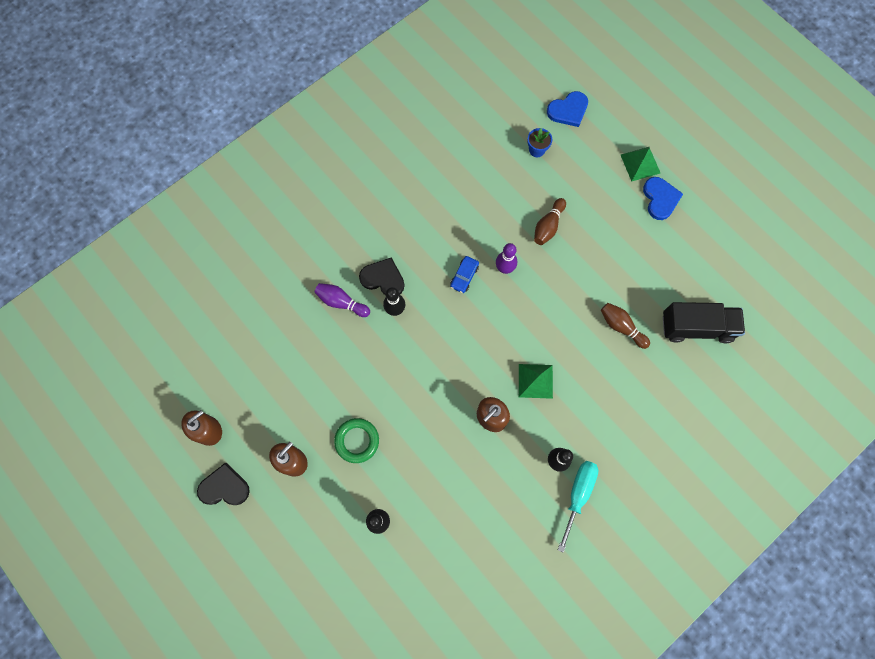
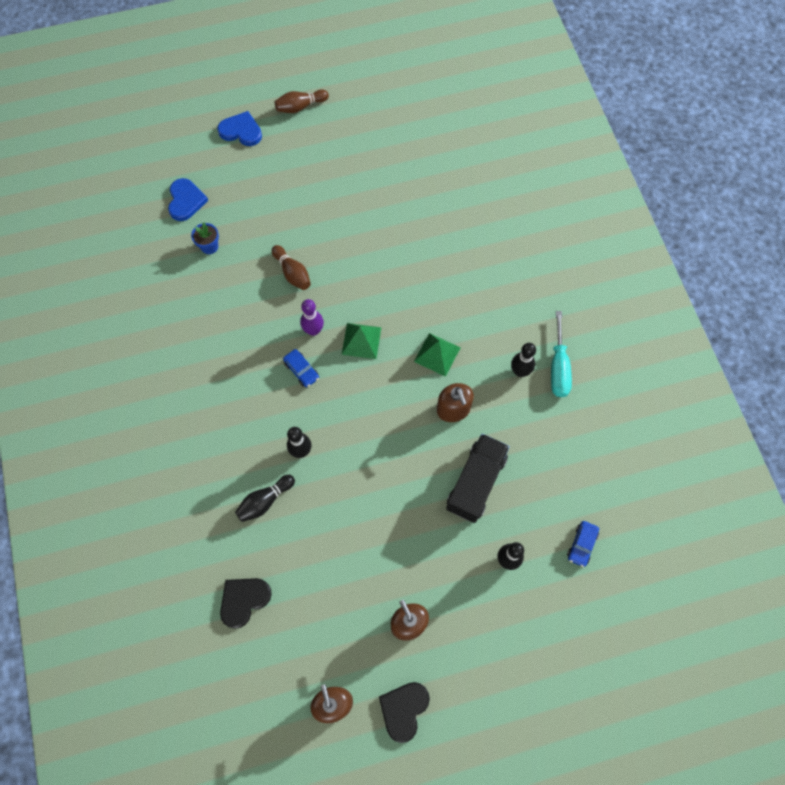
camera: 65 degrees left, 5 degrees down
purple bowling pin [314,283,370,317] -> black bowling pin [235,475,295,522]
green ring [334,418,379,463] -> none
black heart [359,257,405,295] -> black heart moved to [220,578,272,629]
turquoise screwdriver [558,461,598,553] -> turquoise screwdriver turned 135 degrees counterclockwise [551,311,572,397]
brown bowling pin [601,303,650,349] -> brown bowling pin moved to [275,89,329,113]
green pyramid [621,147,660,182] -> green pyramid moved to [342,323,381,359]
blue heart [643,177,683,220] -> blue heart moved to [217,111,262,146]
black truck [663,302,745,343] -> black truck moved to [446,434,510,523]
none -> blue car [567,521,599,567]

